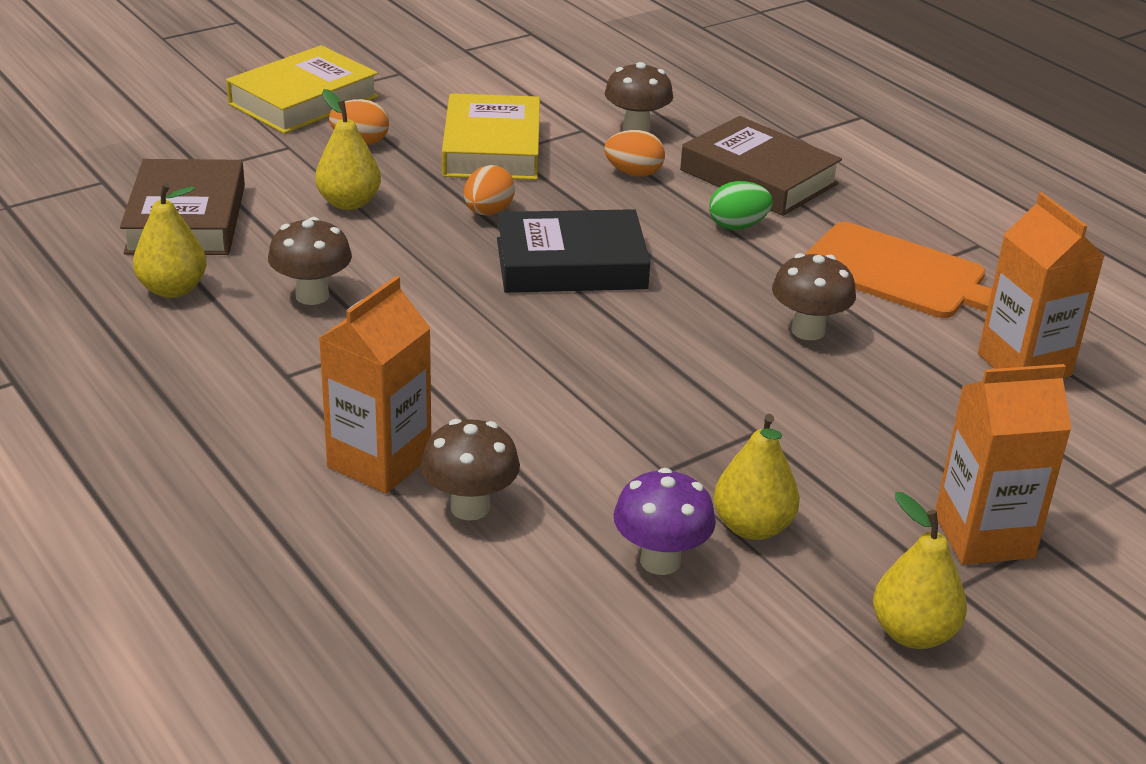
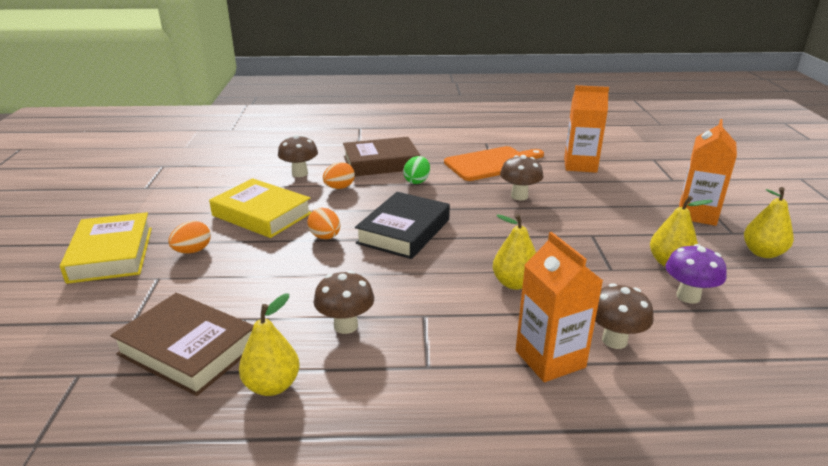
camera: 55 degrees left, 5 degrees down
yellow pear [315,89,381,210] -> yellow pear moved to [493,214,536,290]

